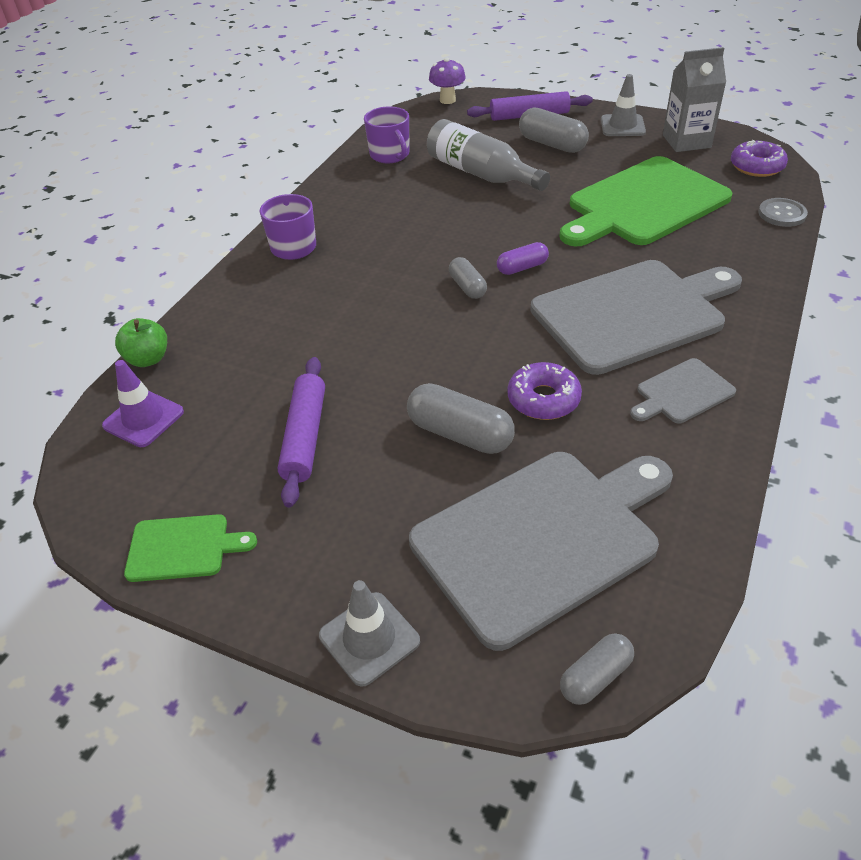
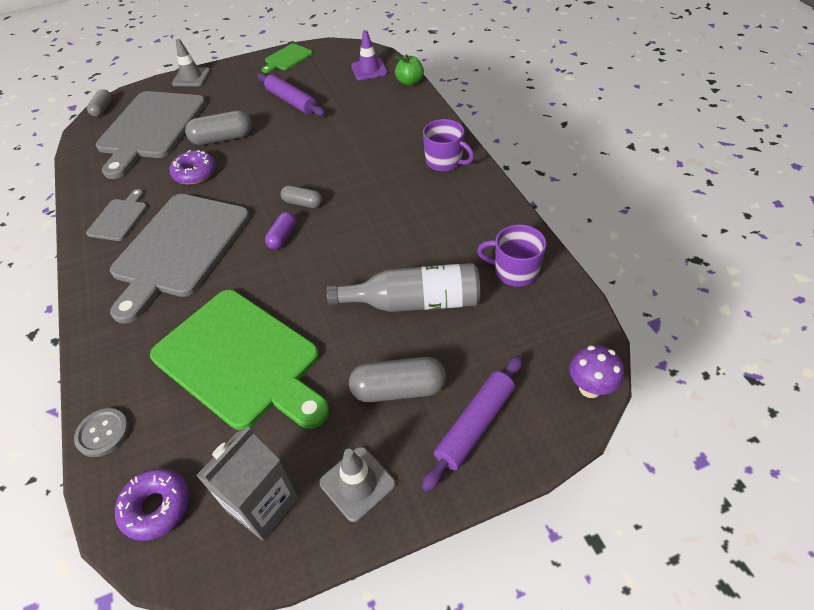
camera: 135 degrees right, 5 degrees up
green cutting board [559,156,732,246] -> green cutting board turned 120 degrees clockwise [150,290,329,430]

